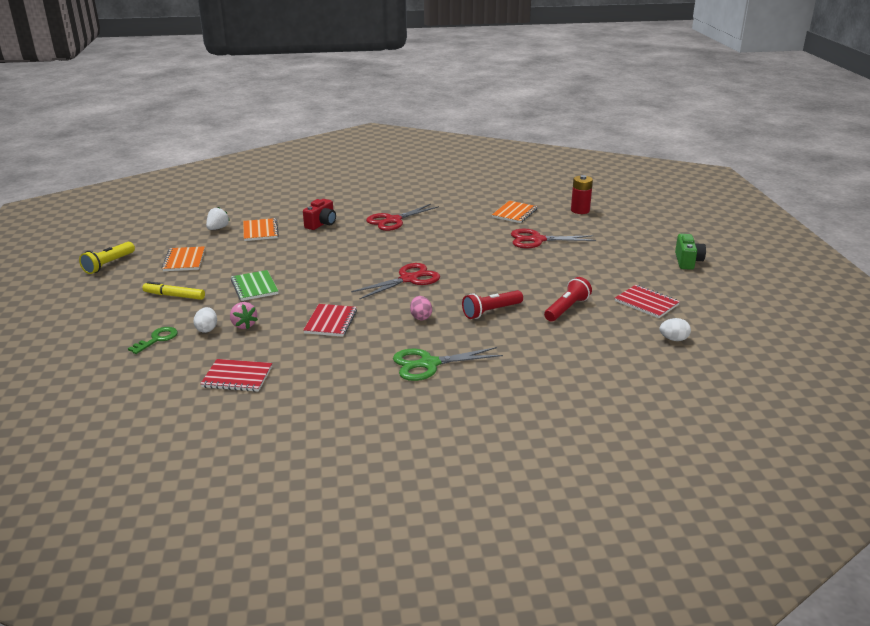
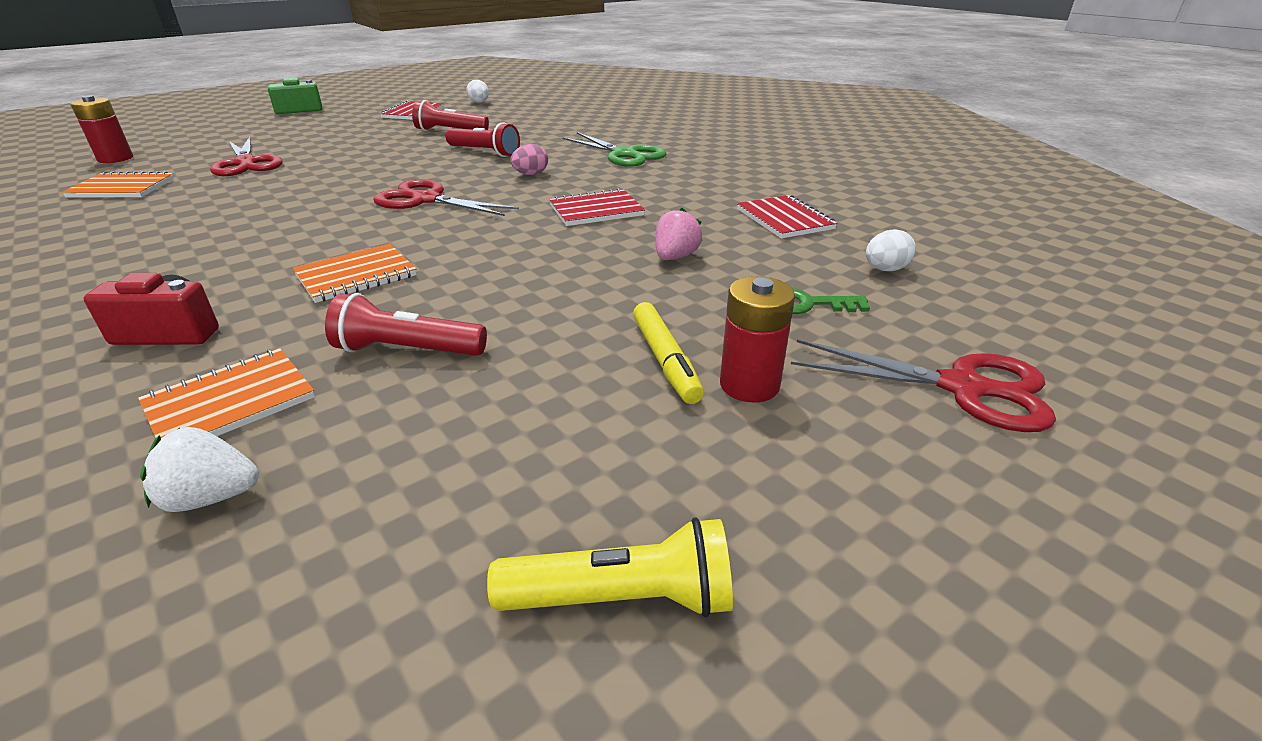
camera: 120 degrees left, 5 degrees up
orange notebook [162,246,205,271] -> orange notebook moved to [293,244,417,303]
white egg [194,307,217,333] -> white egg moved to [866,229,916,271]
green notebook [231,270,278,301] -> none
red scissors [366,204,439,231] -> red scissors moved to [791,340,1056,432]
none -> red flashlight [325,293,487,356]
none -> red battery [720,276,795,403]

